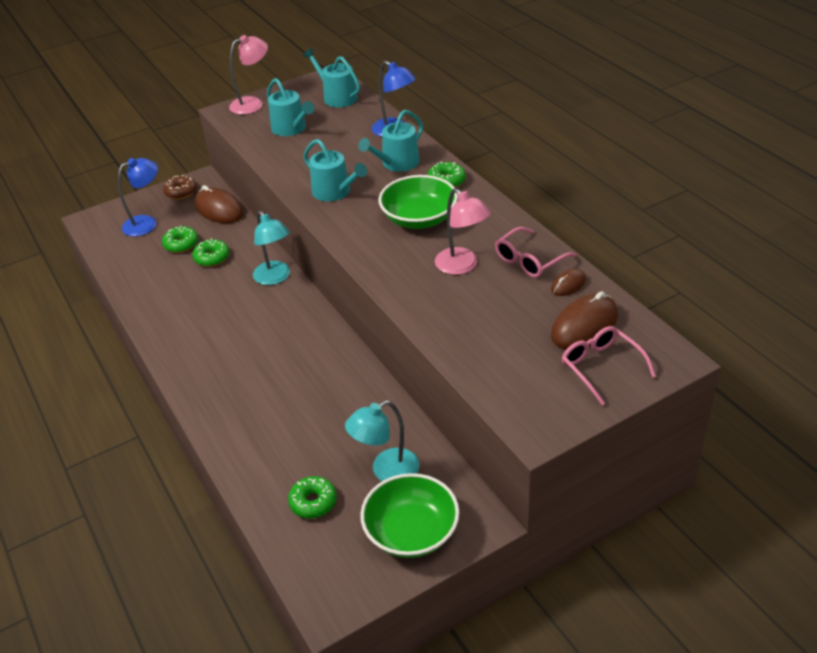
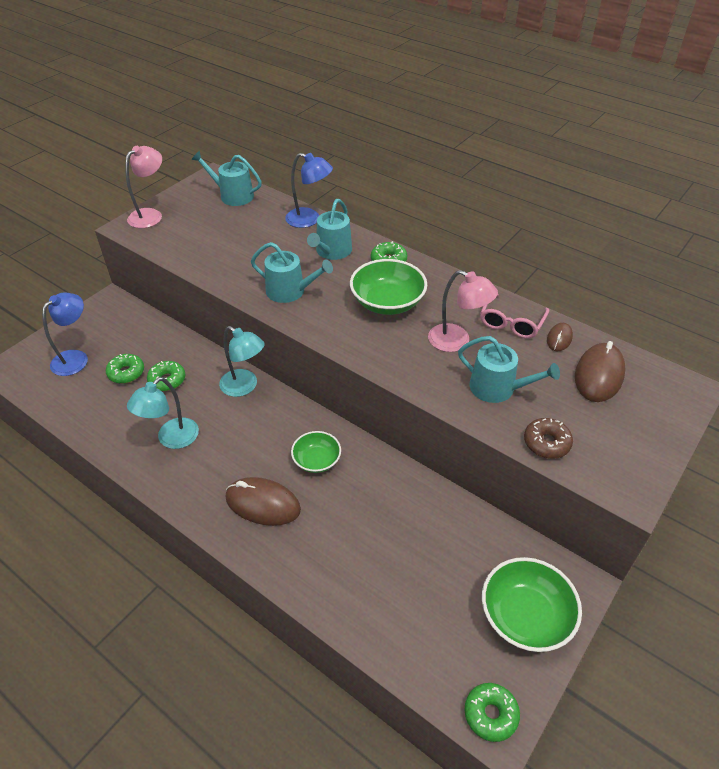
camera: 25 degrees left, 5 degrees up
brown donut [163,175,197,199] -> brown donut moved to [524,418,573,459]
brown mouse [194,185,244,223] -> brown mouse moved to [225,477,301,526]
turquoise watering can [267,78,314,136] -> turquoise watering can moved to [458,336,560,403]
green donut [288,476,337,518] -> green donut moved to [464,683,520,742]
turquoise lamp [345,400,419,481] -> turquoise lamp moved to [127,377,199,449]
pink glasses [562,326,656,406] -> none
none -> green bowl [291,431,341,473]

